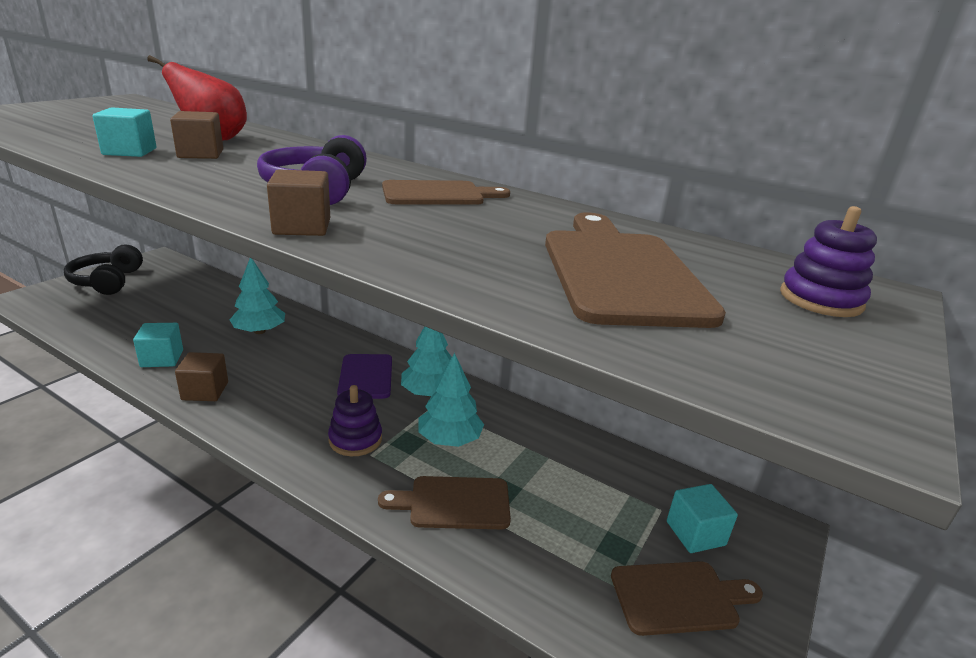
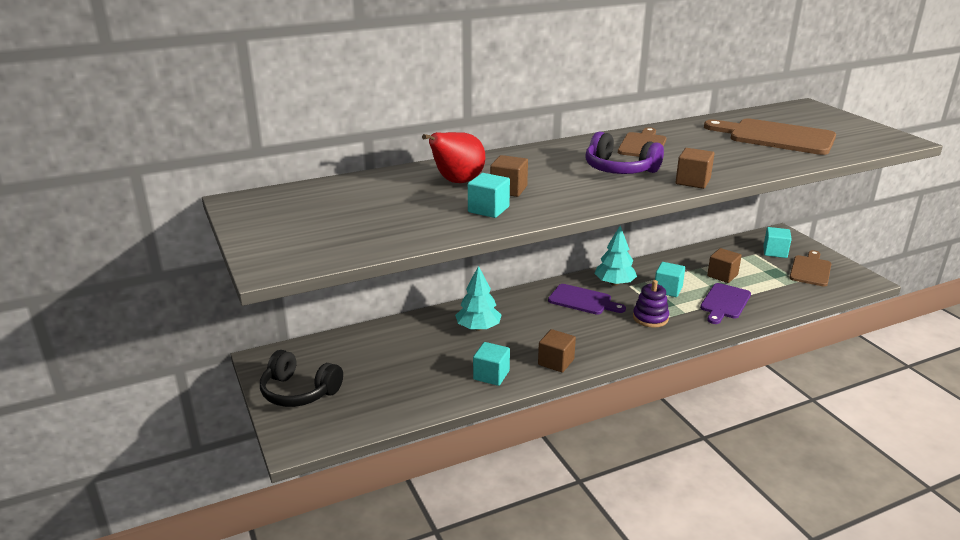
camera: 55 degrees left, 0 degrees up
brown cutting board [378,476,511,529] -> purple cutting board [700,283,751,324]
turquoise tree [418,353,484,447] -> turquoise cube [655,262,685,297]
purple stacking toy [780,206,877,317] -> none
none -> brown cube [707,248,742,283]

